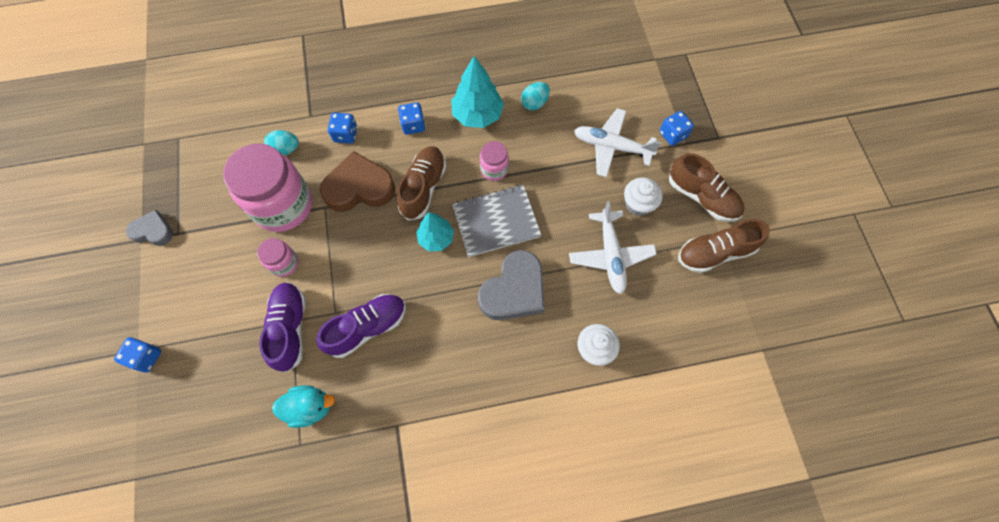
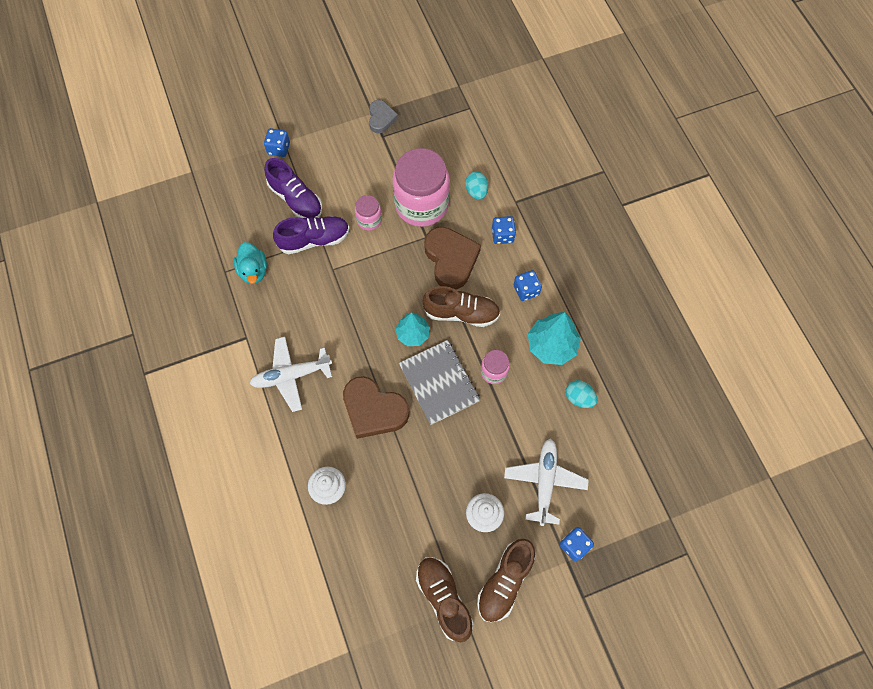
camera: 80 degrees right, 0 degrees up
purple shoe [317,294,406,358] -> purple shoe moved to [264,158,322,218]
grey heart [478,250,544,320] -> brown heart [343,376,409,439]
white plane [569,201,657,294] -> white plane moved to [250,337,332,412]

